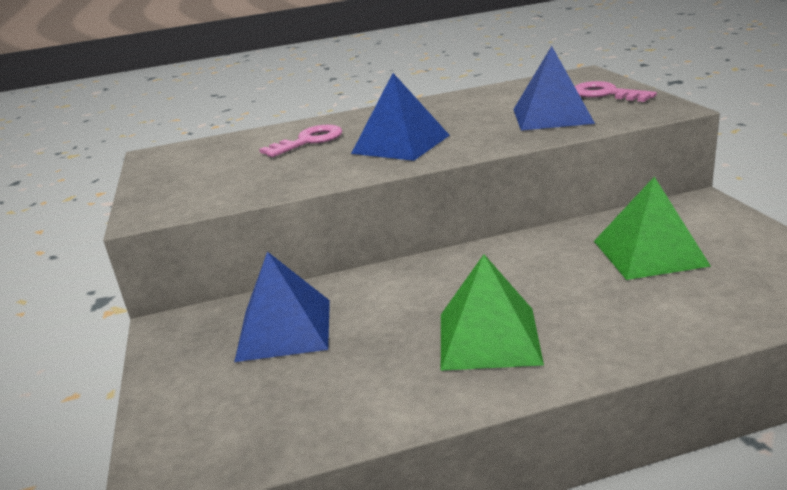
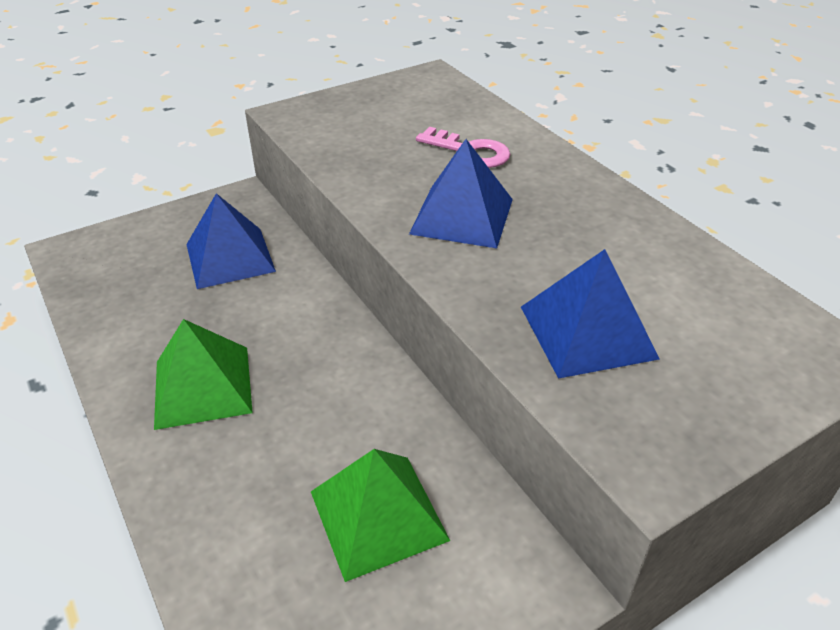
camera: 70 degrees right, 15 degrees up
pink key [575,81,657,102] -> none

